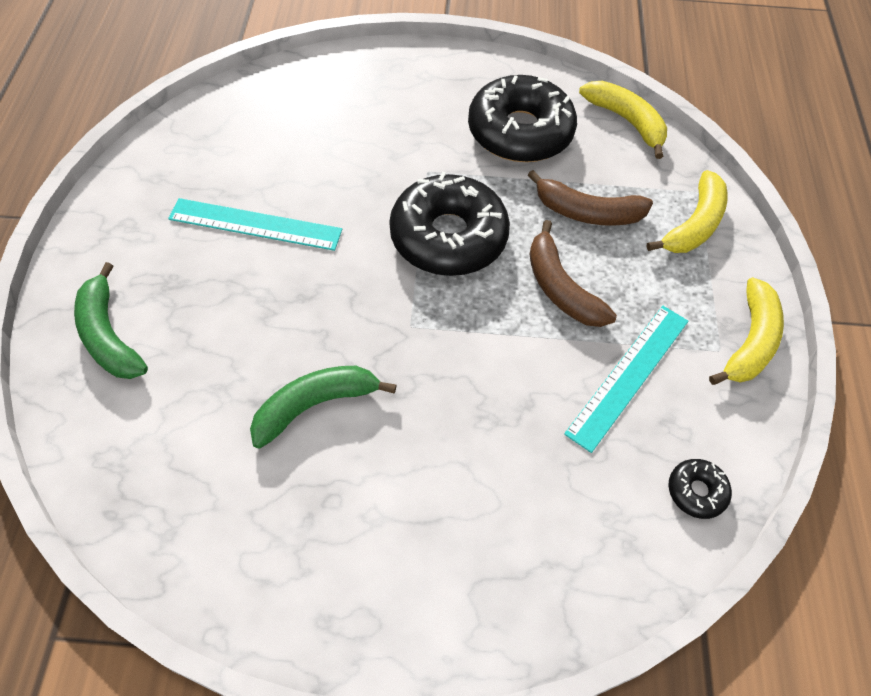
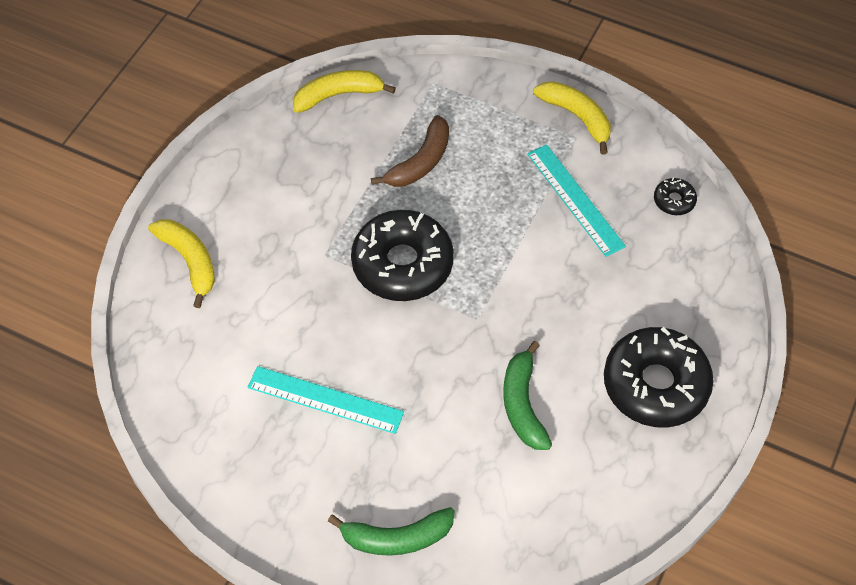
camera: 65 degrees left, 0 degrees up
turquoise ruler [168,198,342,251] -> turquoise ruler turned 75 degrees clockwise [247,366,404,434]
black donut [468,75,577,162] -> black donut moved to [604,327,714,428]
brown banana [530,220,617,327] -> none
yellow banana [647,170,728,253] -> yellow banana moved to [148,220,215,308]

